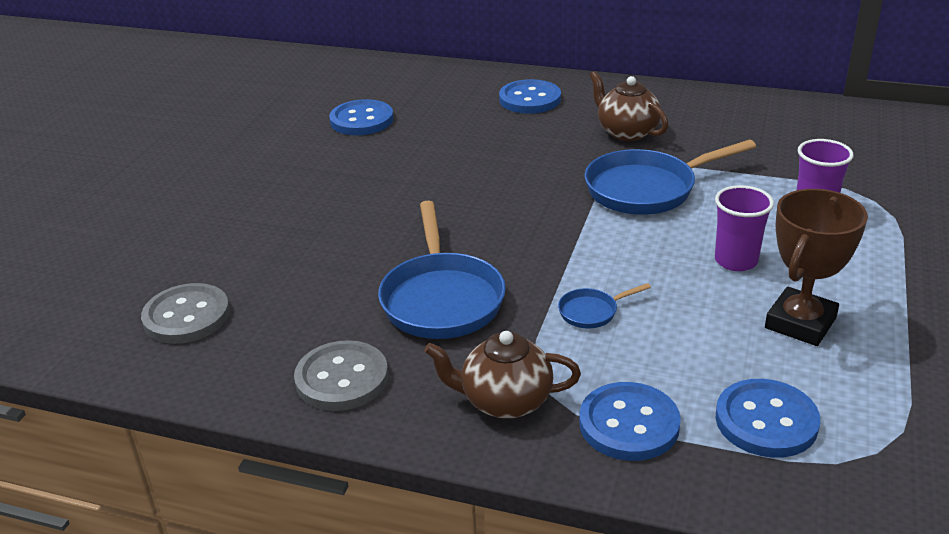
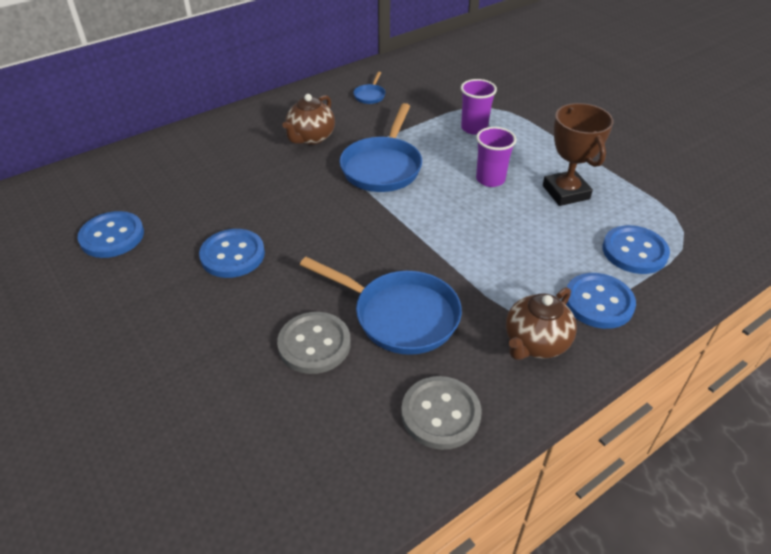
camera: 55 degrees left, 10 degrees up
grey button [141,283,230,344] -> grey button moved to [277,312,351,374]
blue button [499,79,561,114] -> blue button moved to [199,229,265,278]
blue pan [558,283,651,328] -> blue pan moved to [353,72,386,104]
brown teapot [590,71,668,141] -> brown teapot turned 60 degrees counterclockwise [282,94,335,145]

